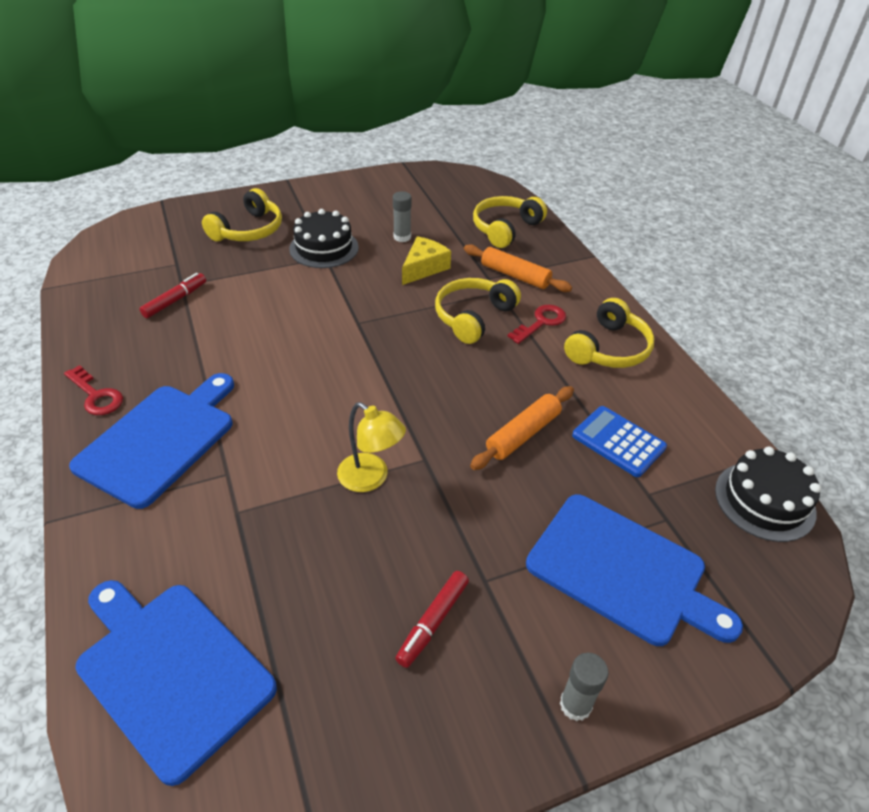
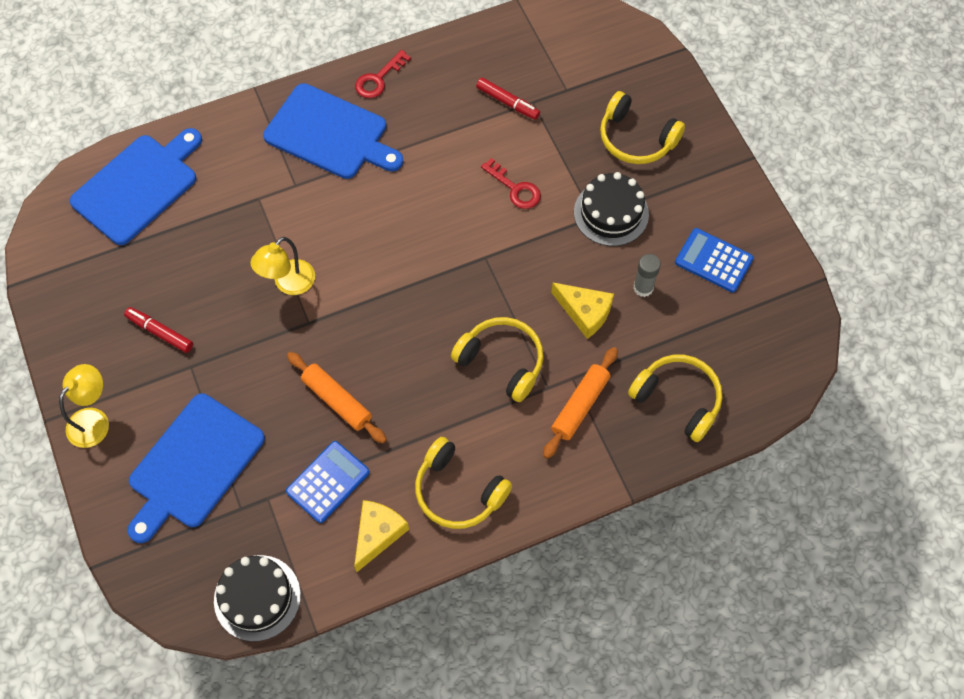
camera: 90 degrees right, 20 degrees up
red key [507,305,566,344] -> red key moved to [481,158,541,209]
grey glue stick [560,653,609,721] -> yellow lamp [59,364,109,448]
none -> yellow cheese [354,500,409,572]
none -> blue calculator [675,228,754,293]

